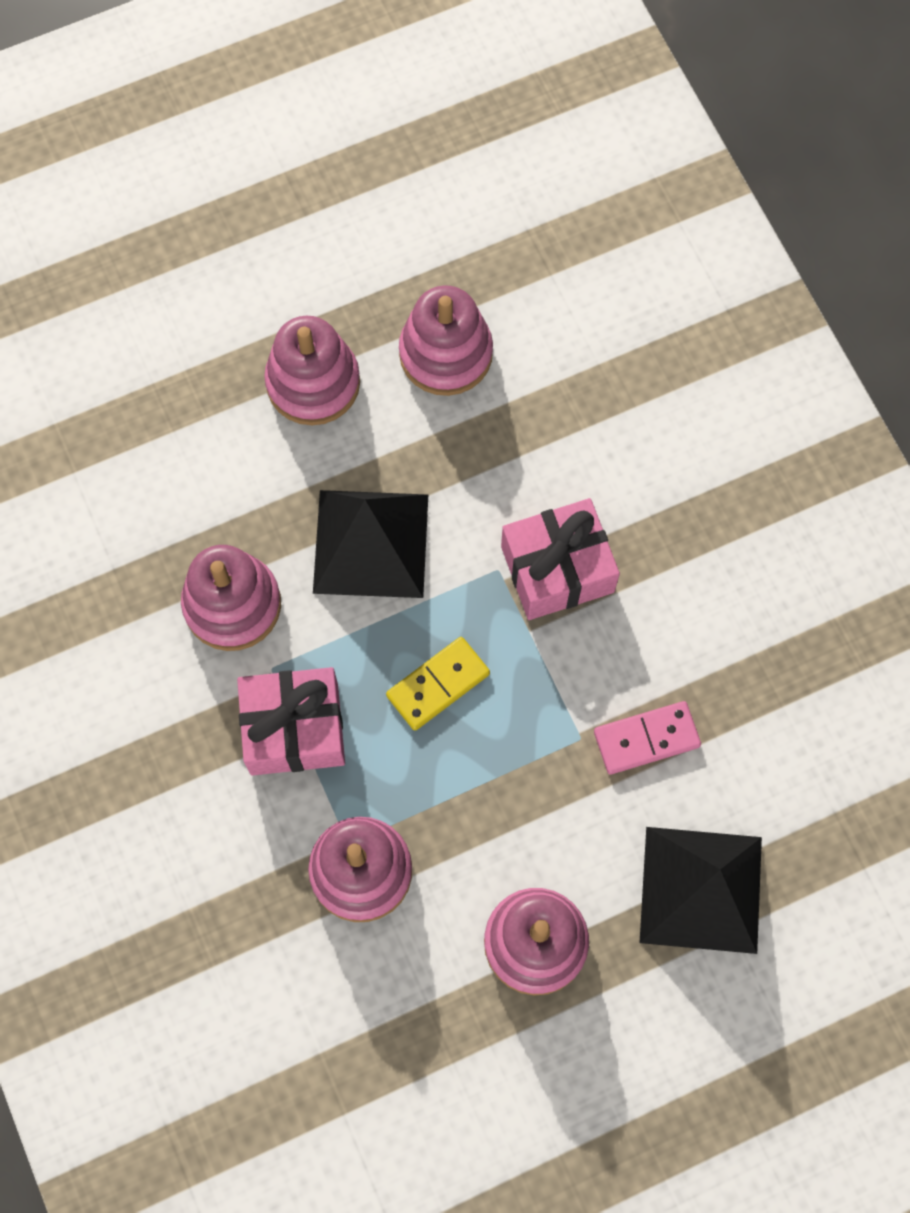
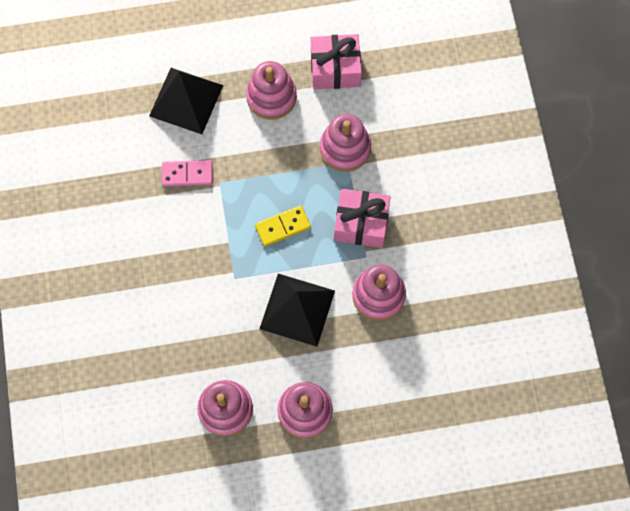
camera: 165 degrees left, 0 degrees up
pink gift [501,498,620,620] -> pink gift moved to [311,34,362,90]

